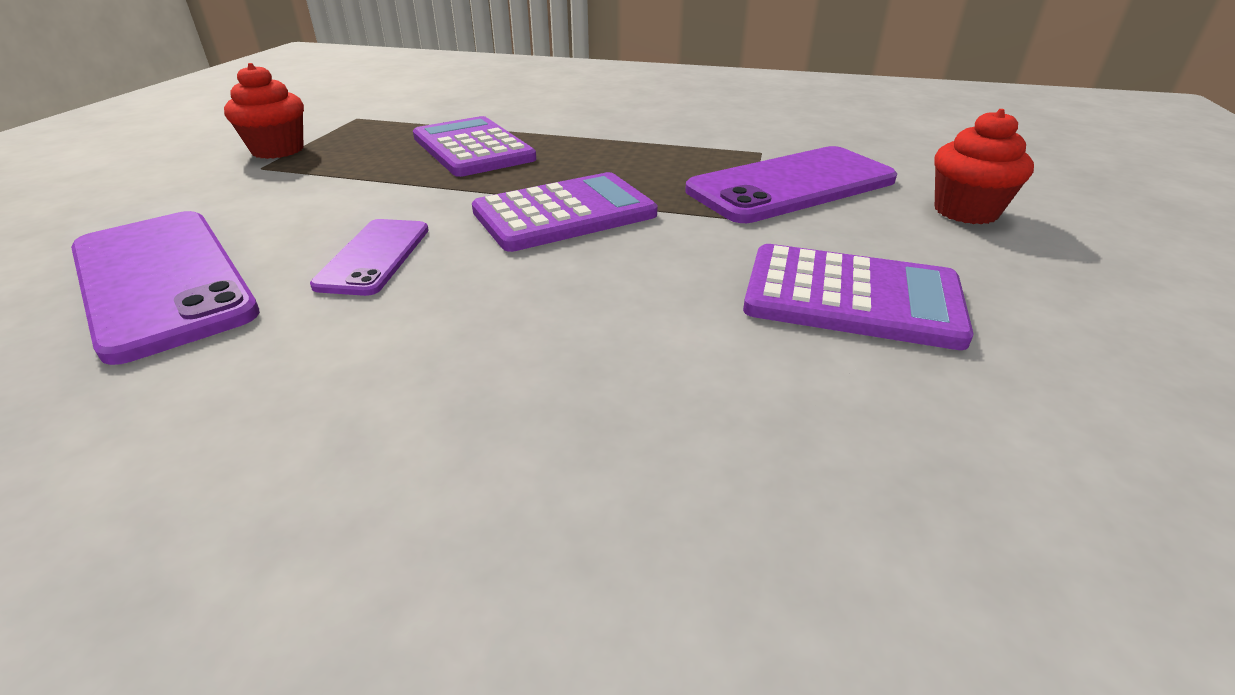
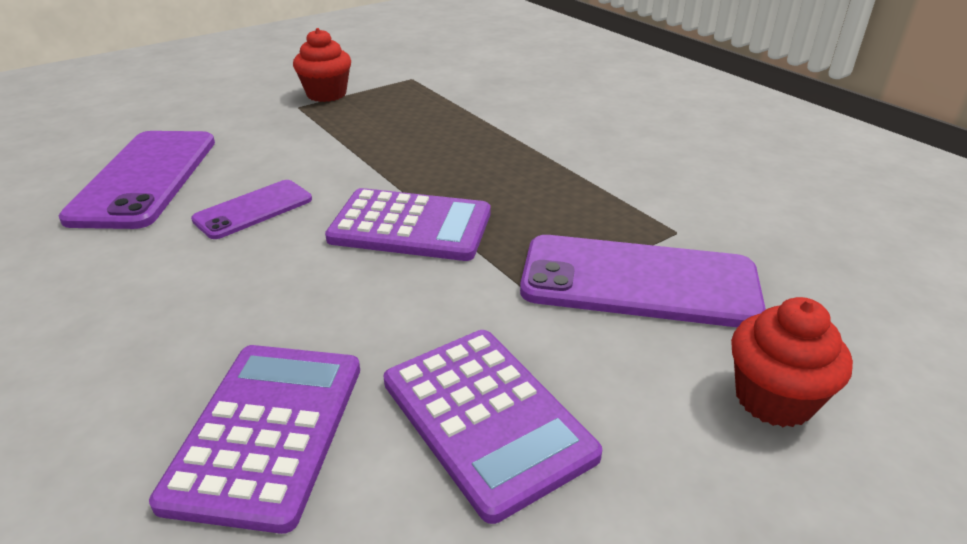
camera: 40 degrees right, 0 degrees up
purple calculator [413,116,536,177] -> purple calculator moved to [149,345,360,534]

